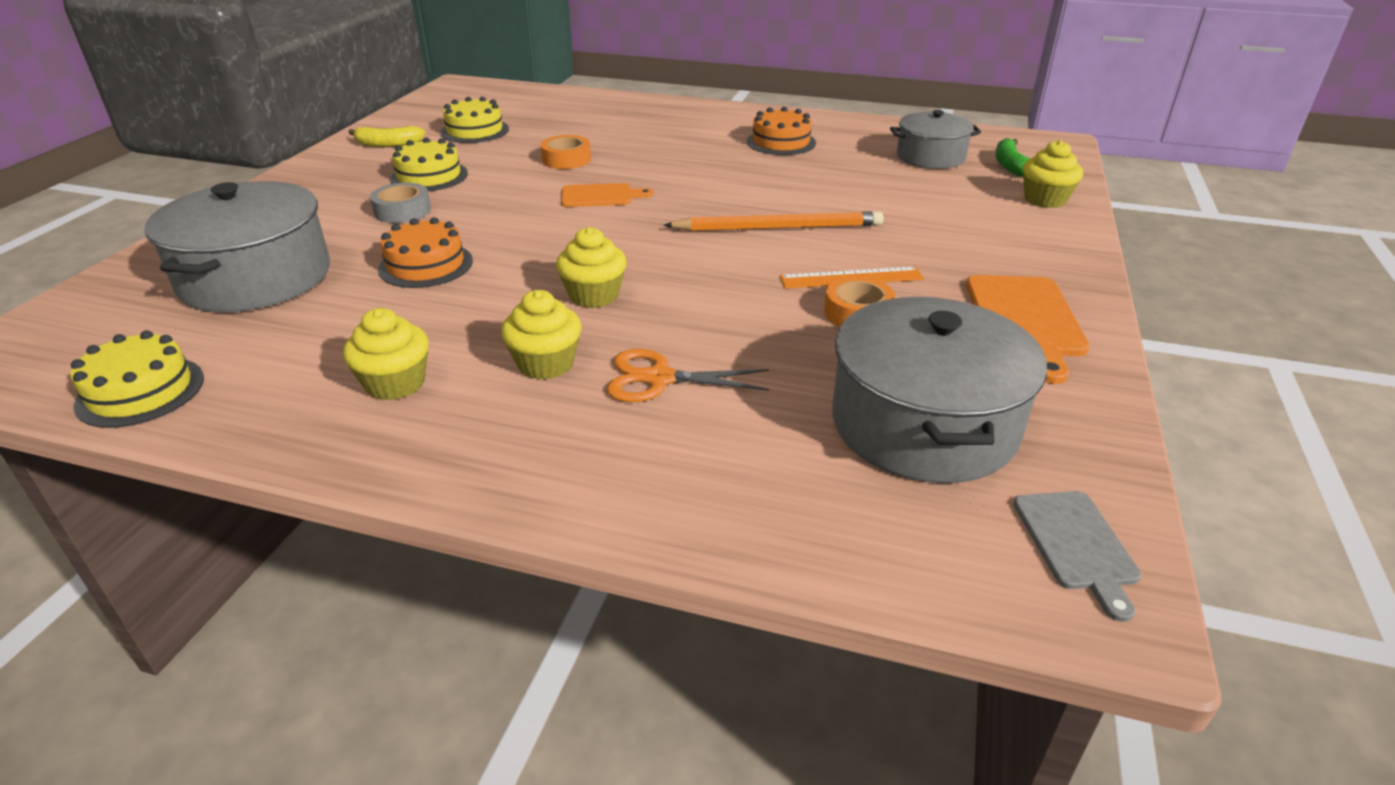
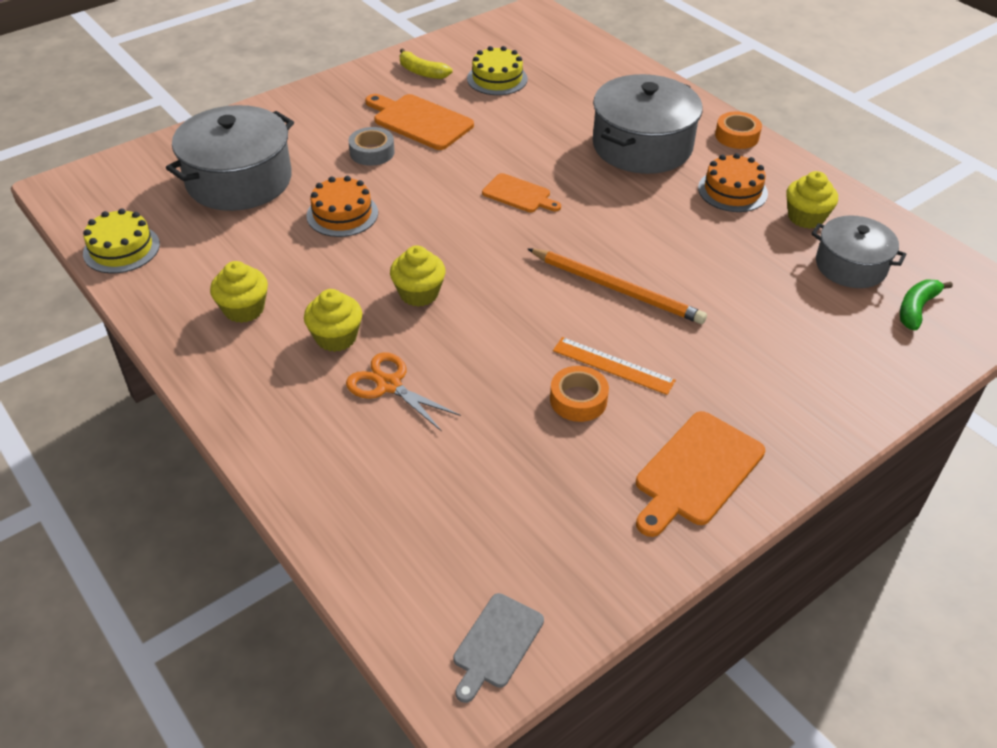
camera: 35 degrees right, 10 degrees up
yellow cake [390,137,468,191] -> orange cutting board [365,94,474,150]
orange tape [540,135,591,169] -> orange tape moved to [715,111,762,149]
grey pot [832,297,1047,483] -> grey pot moved to [593,74,703,174]
yellow cupcake [1023,140,1083,208] -> yellow cupcake moved to [786,171,838,229]

